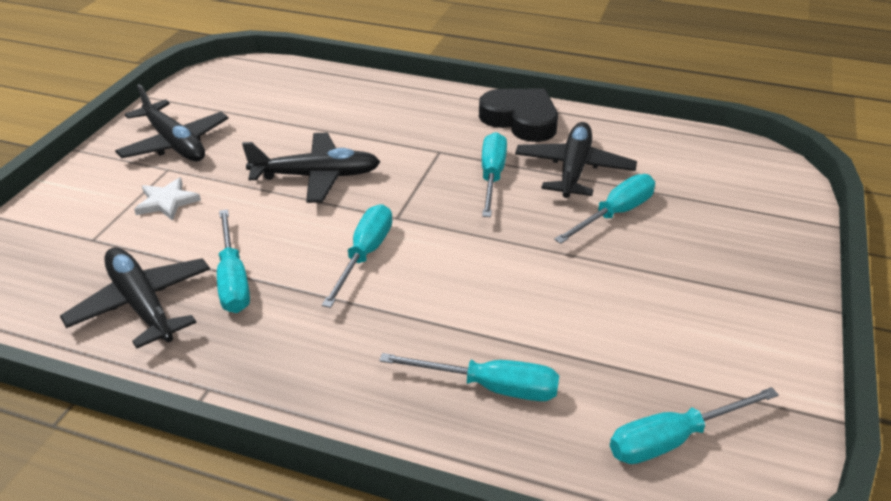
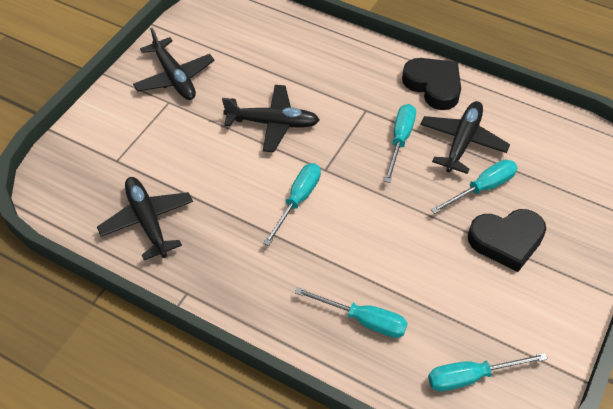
camera: 10 degrees right, 15 degrees up
white star [134,177,201,221] -> none
turquoise screwdriver [217,209,250,313] -> none
none -> black heart [468,209,546,272]

